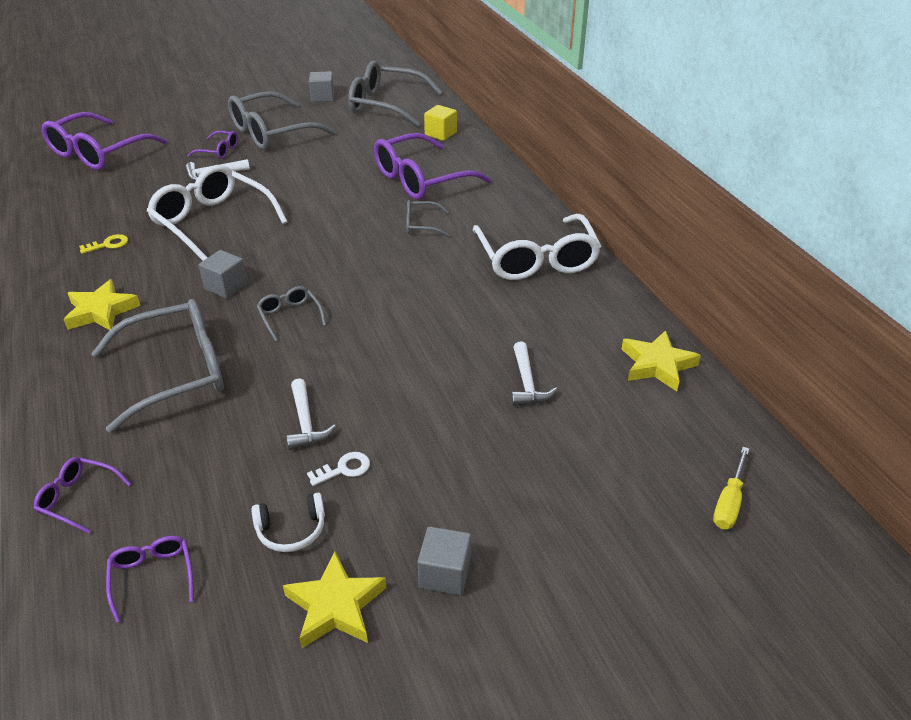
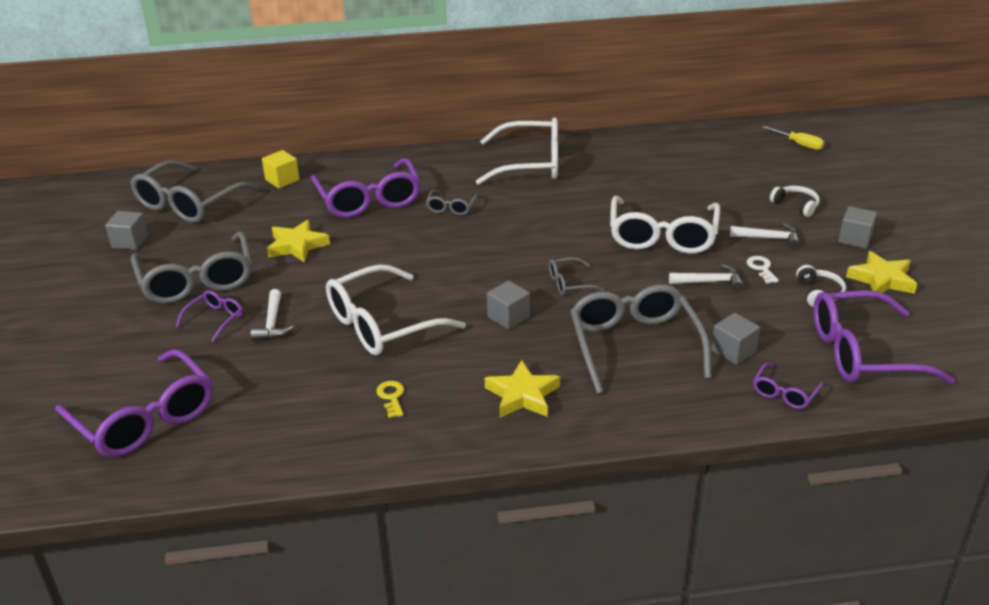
camera: 75 degrees left, 5 degrees down
purple glasses [106,536,194,623] -> purple glasses [813,290,955,384], size x2.15
white hammer [511,341,557,406] -> white hammer moved to [730,223,800,248]
yellow star [622,330,701,392] -> yellow star moved to [267,220,330,263]
none -> white glasses [610,196,720,254]
none -> grey cube [711,313,760,365]
none -> white headphones [770,186,820,217]

